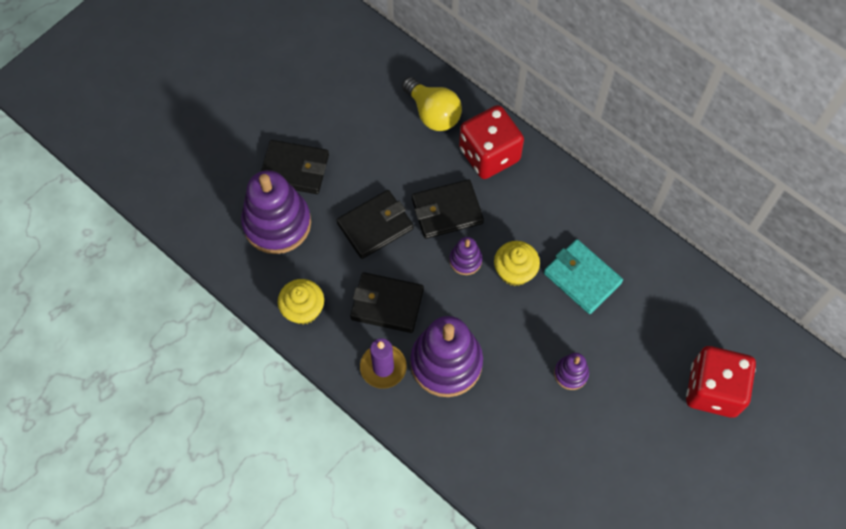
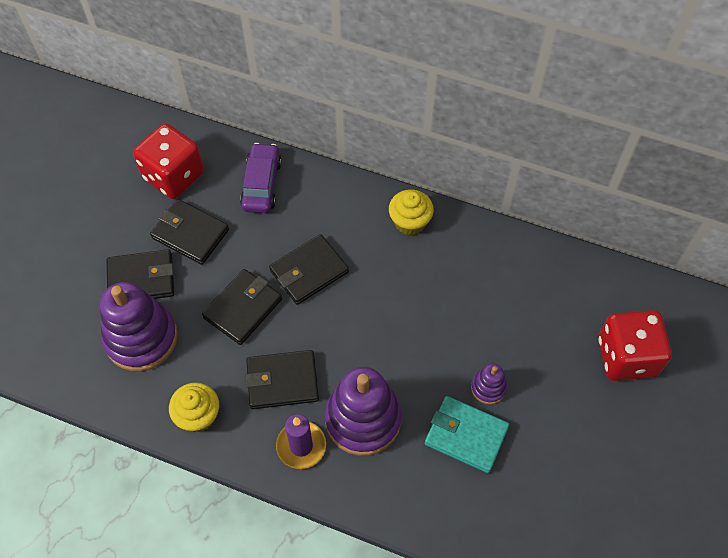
camera: 20 degrees left, 5 degrees down
yellow light bulb [402,77,462,131] -> purple car [240,143,282,213]
purple stacking toy [449,237,482,275] -> none
red dice [459,105,524,179] -> red dice moved to [133,123,204,199]
yellow cupcake [494,241,540,286] -> yellow cupcake moved to [389,189,434,235]
turquoise wallet [544,239,623,314] -> turquoise wallet moved to [425,396,510,473]
none -> black wallet [150,199,229,265]

